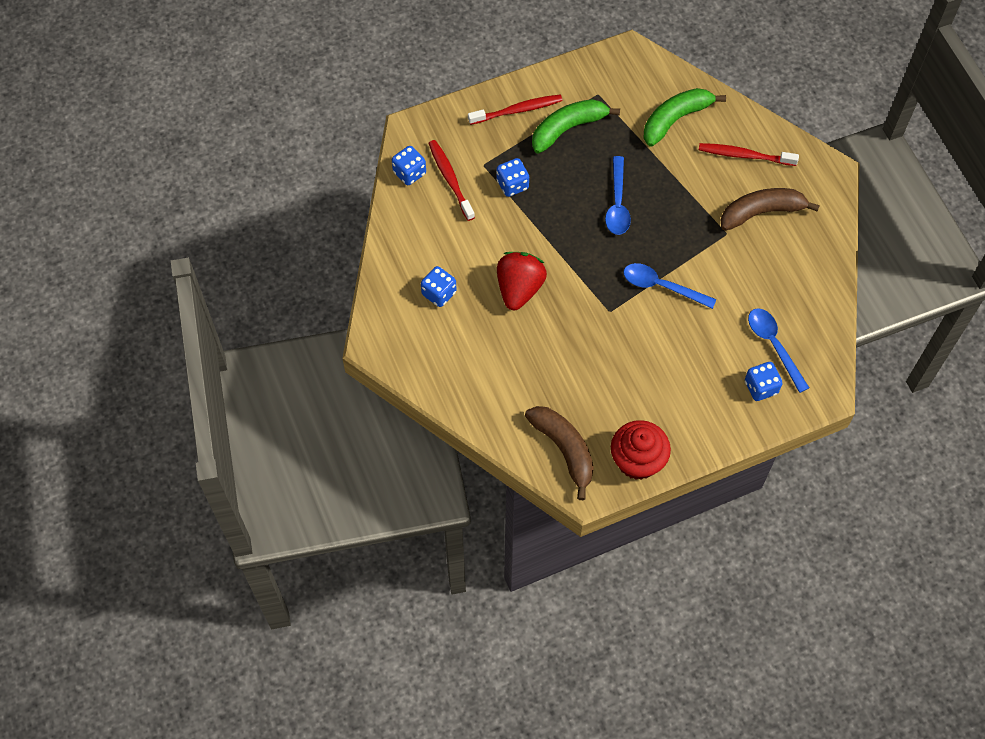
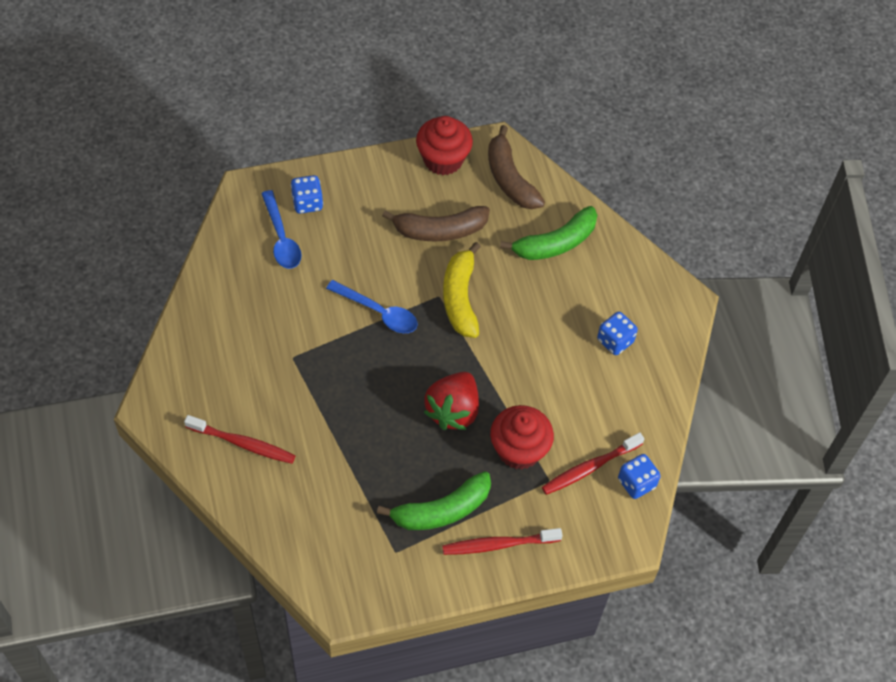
camera: 175 degrees left, 5 degrees down
red toothbrush [428,140,475,221] -> red toothbrush turned 75 degrees clockwise [542,432,644,495]
blue dice [496,158,529,197] -> red cupcake [490,405,554,470]
red strawberry [497,252,547,310] -> red strawberry moved to [424,372,479,430]
blue spoon [605,156,631,235] -> none
green banana [644,88,726,147] -> green banana moved to [500,206,597,260]
brown banana [721,188,820,230] -> brown banana moved to [382,206,490,241]
none -> yellow banana [443,242,481,338]

